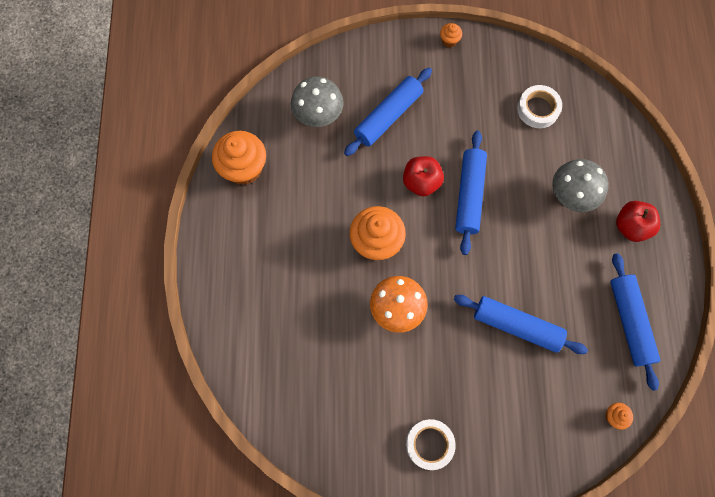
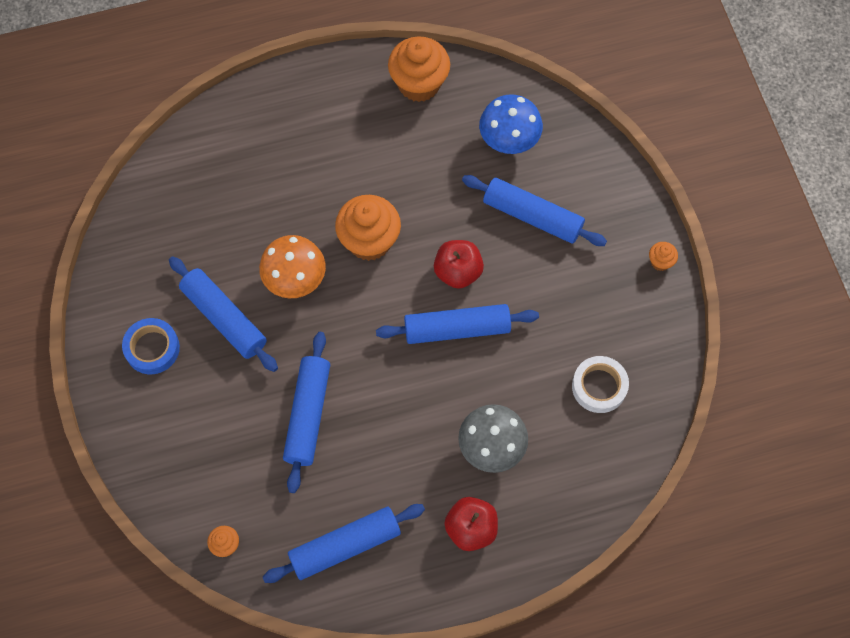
camera: 75 degrees right, 5 degrees down
grey mushroom [291,76,344,127] -> blue mushroom [479,94,543,154]
white tape [406,419,456,470] -> blue tape [122,318,180,374]
none -> blue rolling pin [169,256,278,372]

